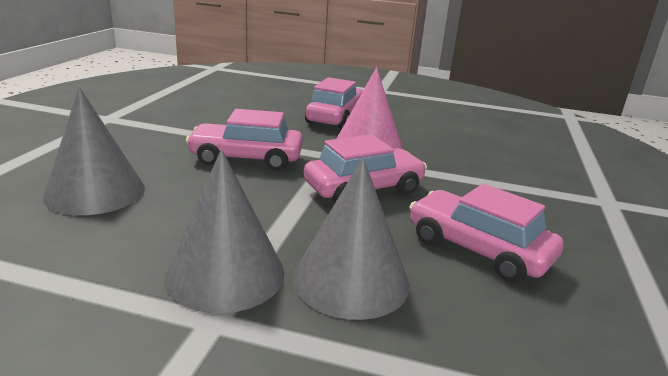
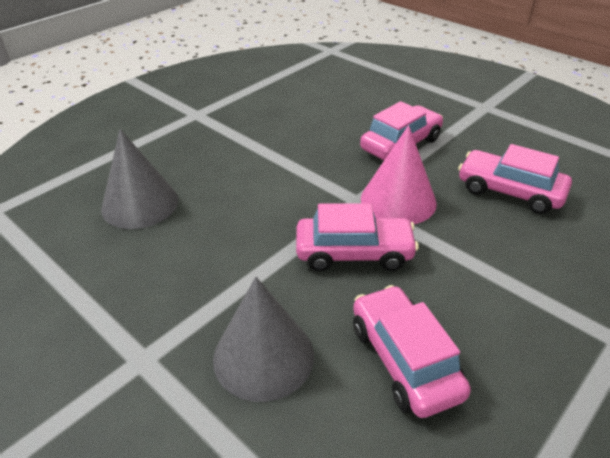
camera: 30 degrees right, 15 degrees up
grey cone [164,149,285,313] -> none
pink car [186,109,303,171] -> pink car moved to [458,144,572,214]

